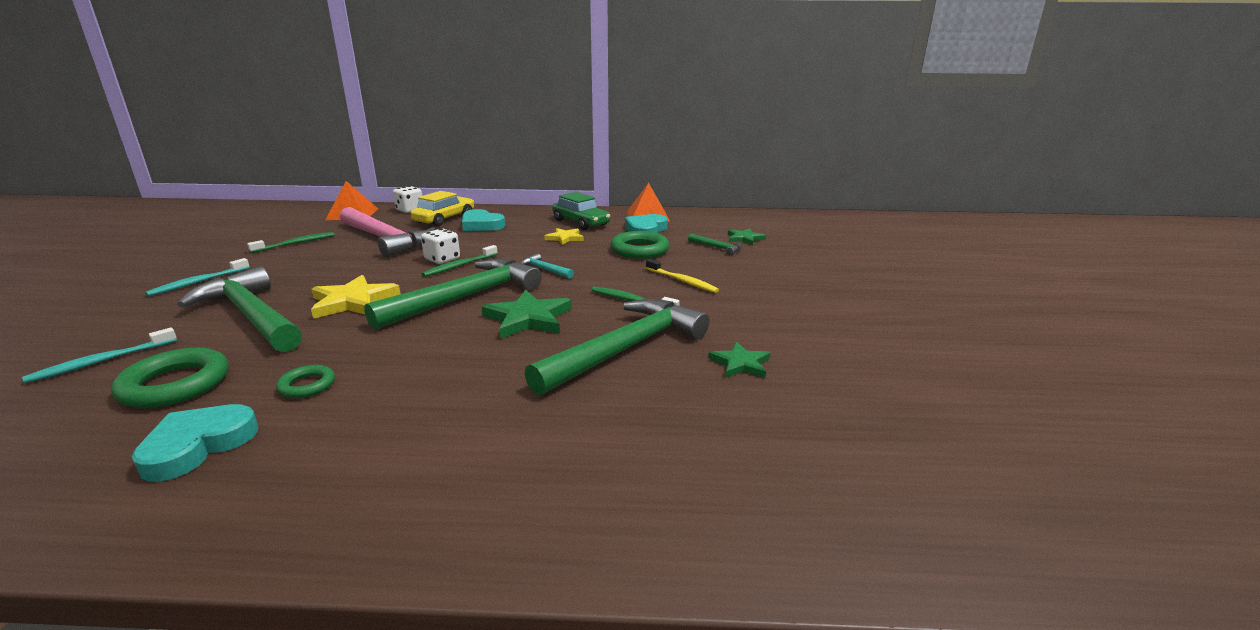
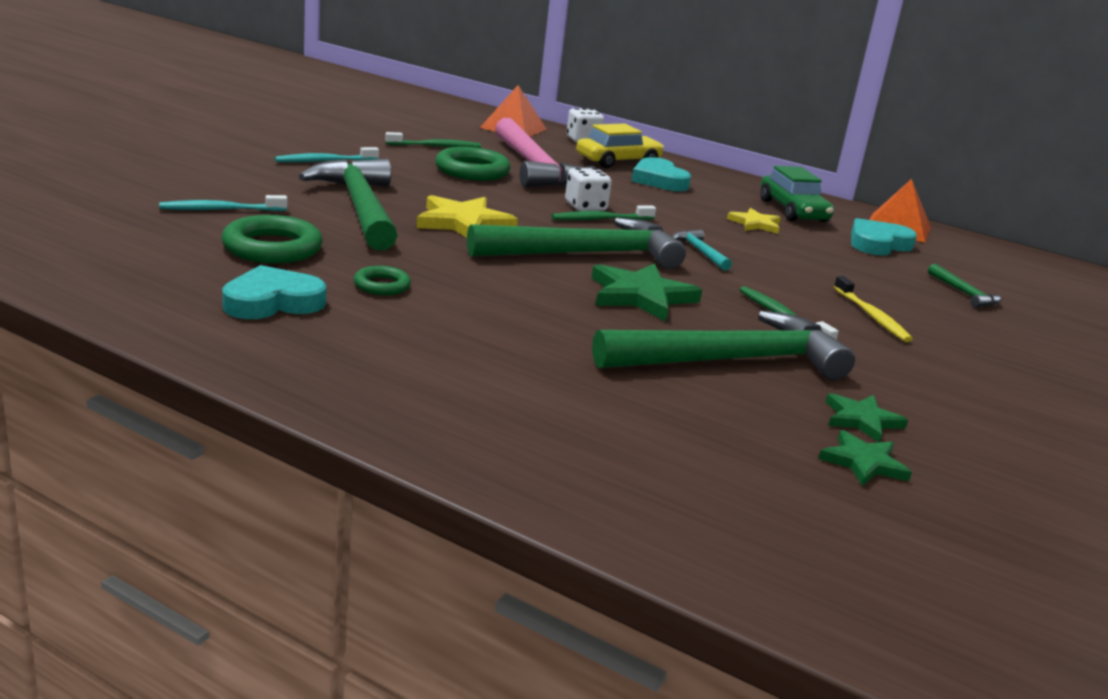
camera: 25 degrees right, 0 degrees up
green ring [610,231,669,259] -> green ring moved to [435,147,511,181]
green star [728,228,766,245] -> green star moved to [818,430,912,486]

